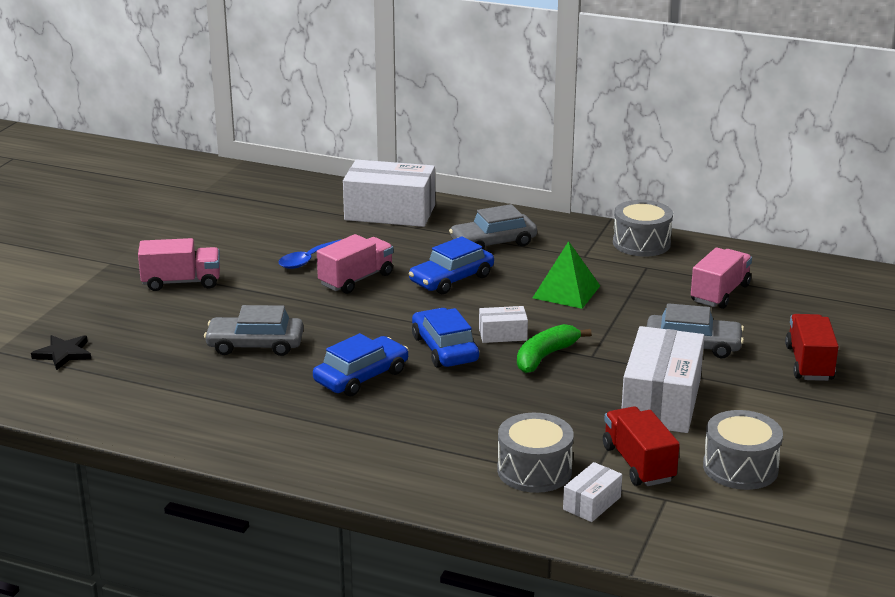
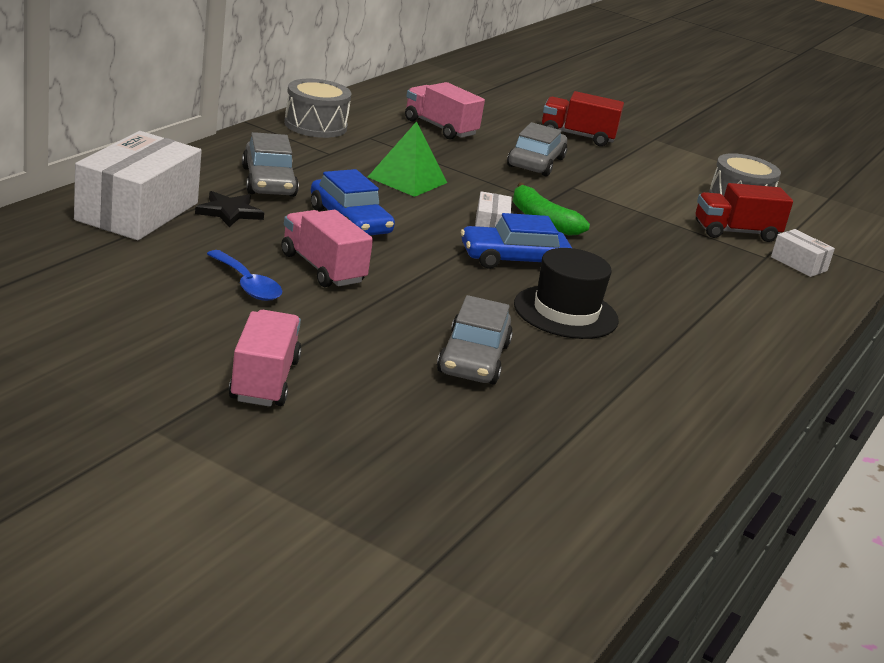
camera: 85 degrees left, 0 degrees up
black star [31,335,91,370] -> black star moved to [195,191,264,227]
blue car [313,333,409,396] -> black hat [514,248,619,339]
grey drum [497,413,574,493] -> none
white box [621,326,704,433] -> none

